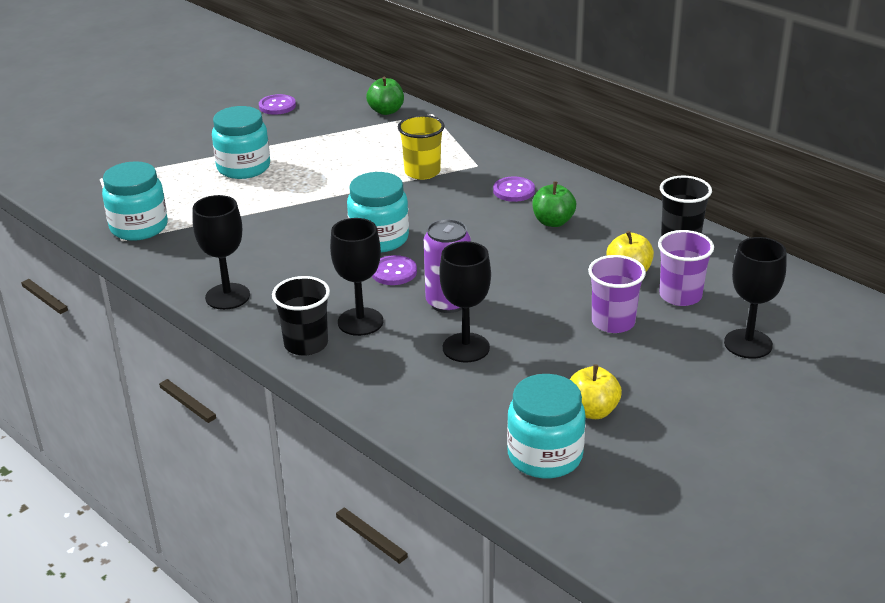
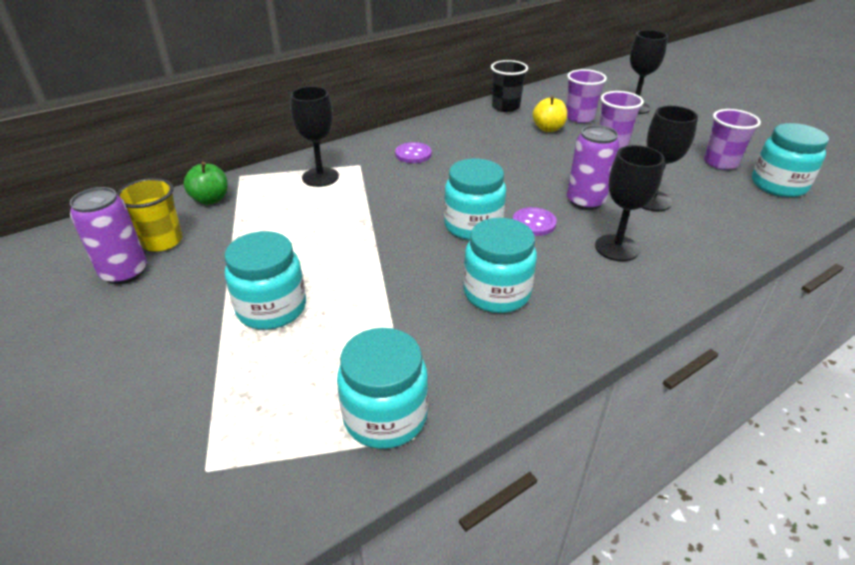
camera: 80 degrees left, 5 degrees up
black goblet [193,195,250,310] -> black goblet moved to [290,86,339,187]
purple button [259,94,296,115] -> purple can [70,187,147,284]
black cup [272,276,330,355] -> none
yellow cup [398,115,445,180] -> yellow cup moved to [117,178,183,252]
green apple [532,181,576,227] -> none
yellow apple [570,364,622,419] -> purple cup [704,109,761,170]
none -> turquoise jar [463,218,537,313]

